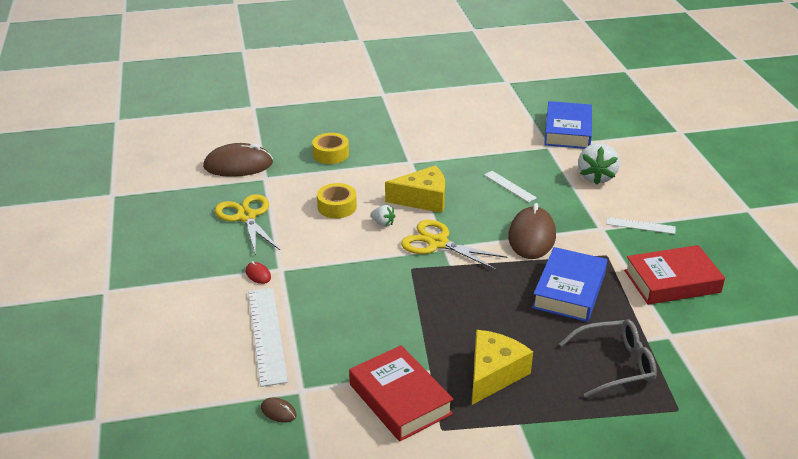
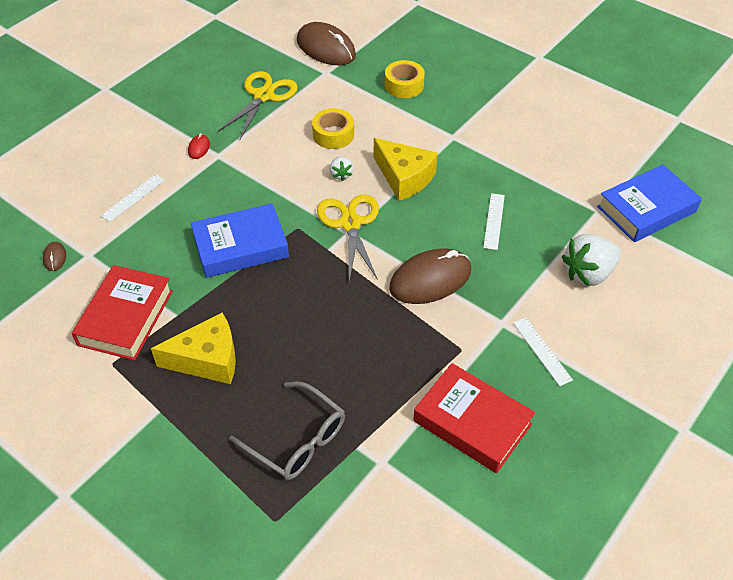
camera: 50 degrees right, 15 degrees up
white ruler [248,288,288,387] -> white ruler [100,174,165,222], size x0.55
blue book [532,247,607,322] -> blue book moved to [191,203,289,278]

